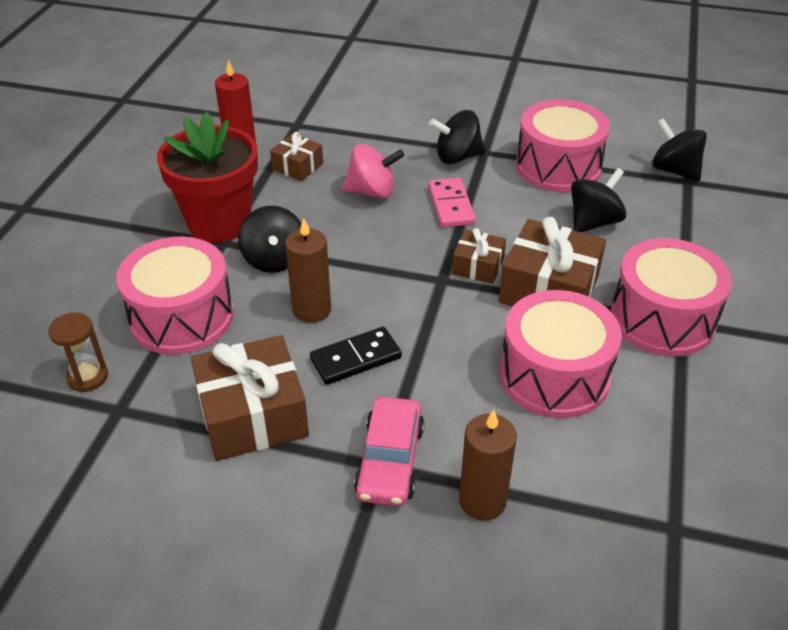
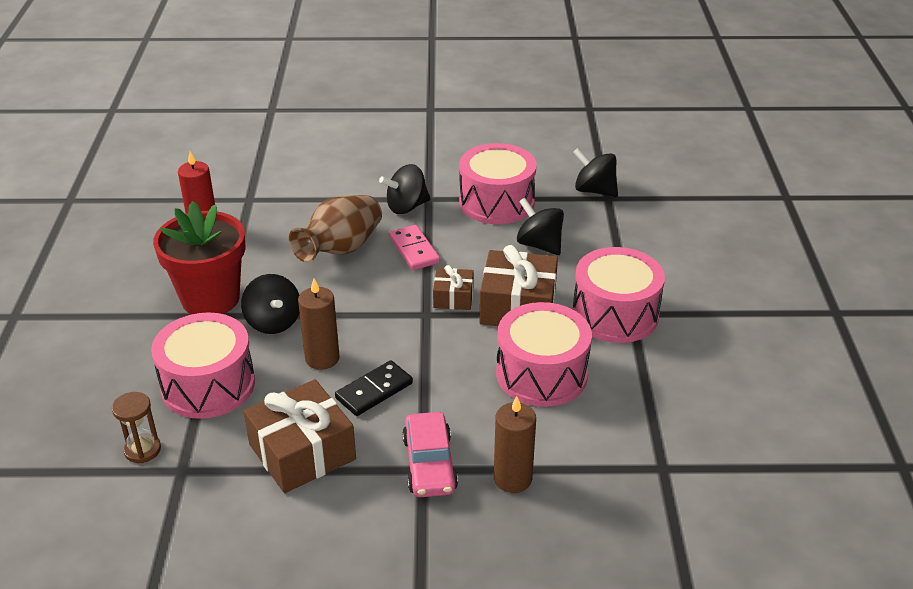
camera: 15 degrees left, 5 degrees down
brown gift [270,132,323,181] -> none
pink spinning top [342,144,405,199] -> brown vase [289,195,382,263]
black spinning top [571,168,627,233] -> black spinning top turned 75 degrees counterclockwise [517,198,564,255]

